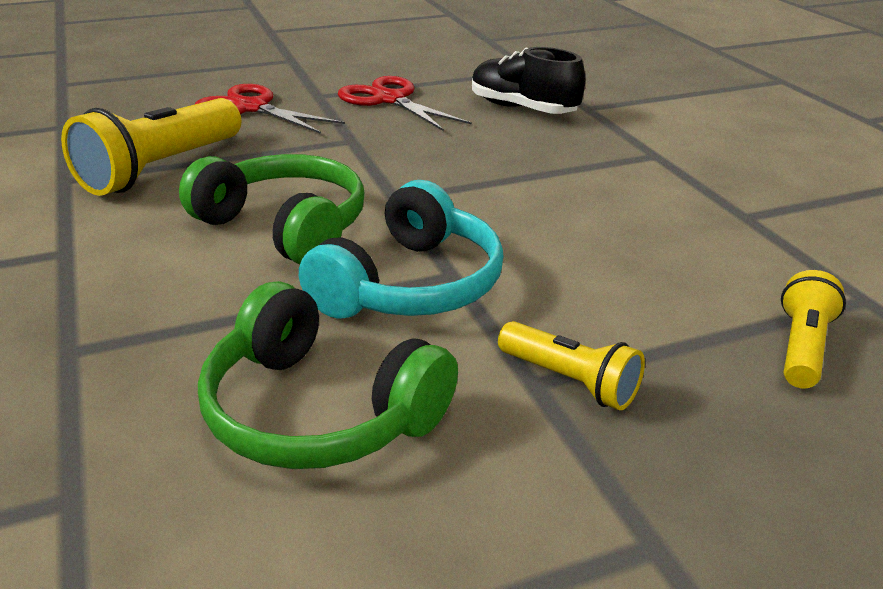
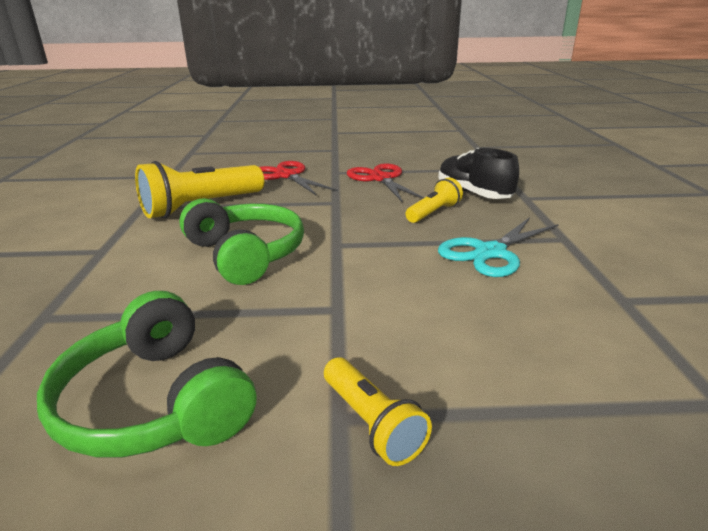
camera: 20 degrees right, 5 degrees down
turquoise headphones [299,180,504,319] -> none
yellow flashlight [781,270,846,388] -> yellow flashlight moved to [406,177,463,223]
none -> turquoise scissors [438,217,559,277]

